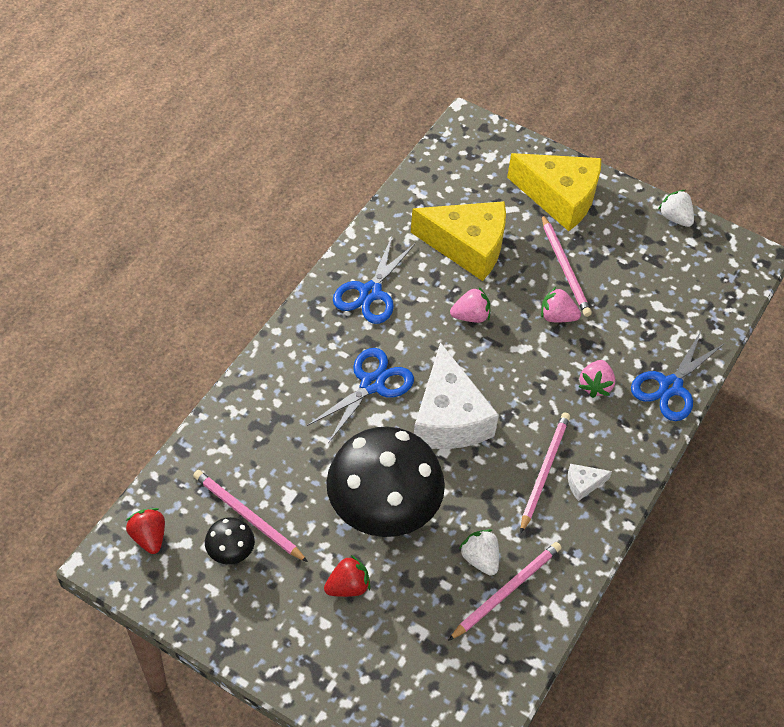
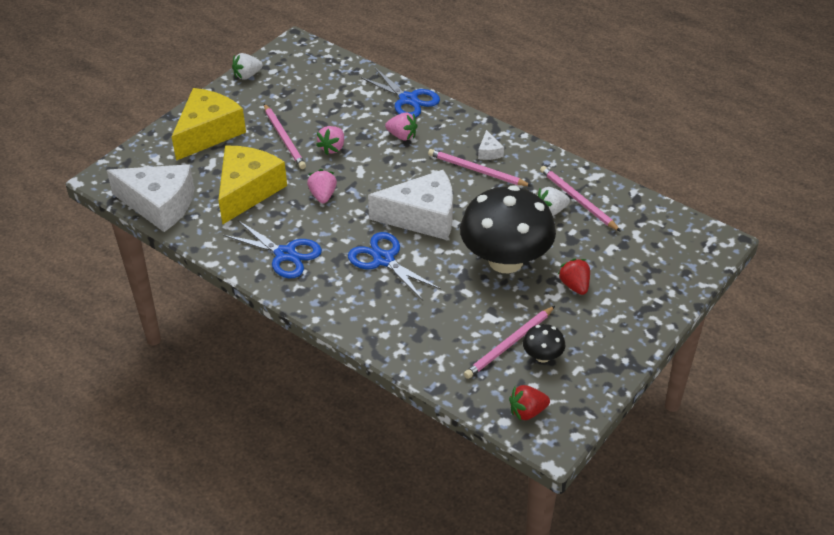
camera: 80 degrees left, 10 degrees down
pink pencil [542,215,592,317] -> pink pencil turned 75 degrees clockwise [264,104,306,169]
none -> white cheese [107,164,195,232]

